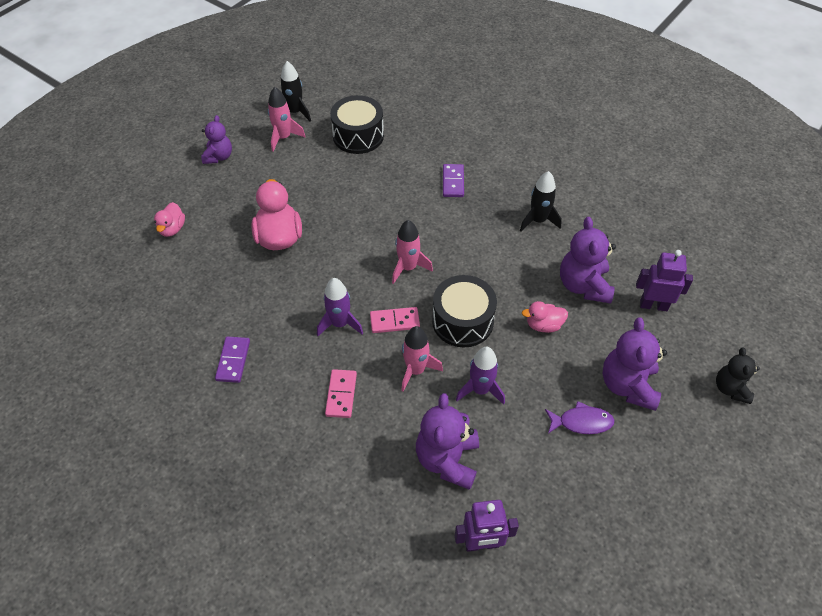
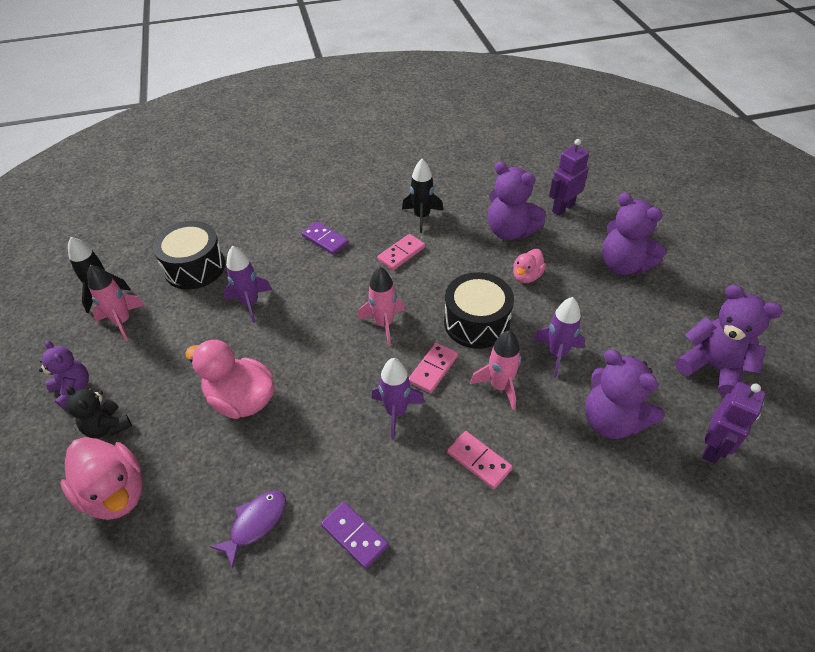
camera: 50 degrees left, 5 degrees down
pink duck [154,202,185,237] -> pink duck [61,437,143,520], size x1.76
purple fish [545,401,615,434] -> purple fish moved to [210,491,286,568]
black teddy bear [716,347,760,404] -> black teddy bear moved to [66,386,132,438]
none -> purple rocket [224,246,272,323]
none -> pink domino [377,234,425,270]
none -> purple teddy bear [675,285,783,397]

